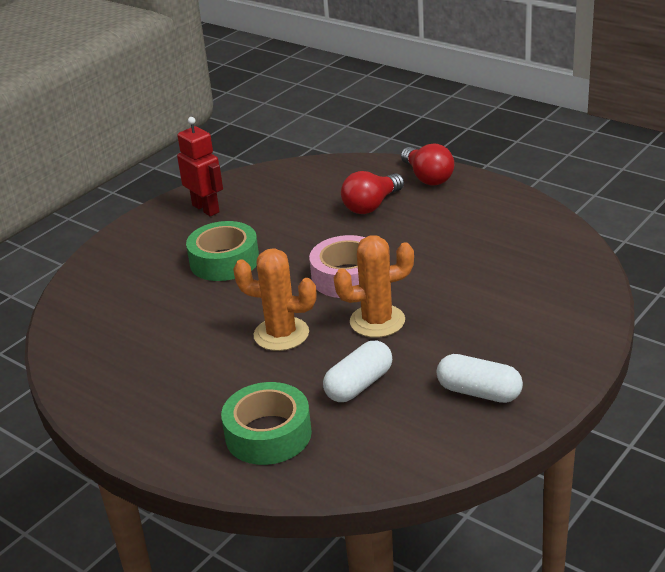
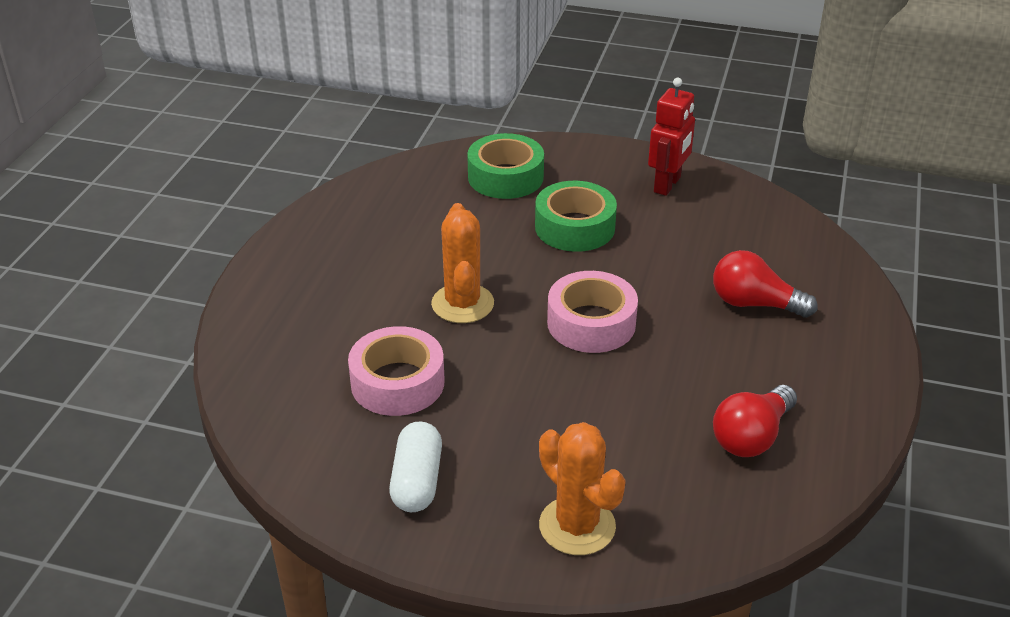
camera: 65 degrees right, 5 degrees up
green tape [221,382,312,465] -> green tape moved to [467,133,544,199]
white capsule [323,341,392,402] -> pink tape [348,326,445,416]
orange cactus [334,236,414,338] -> orange cactus moved to [539,422,626,555]
red light bulb [401,144,454,186] -> red light bulb moved to [713,385,797,457]

